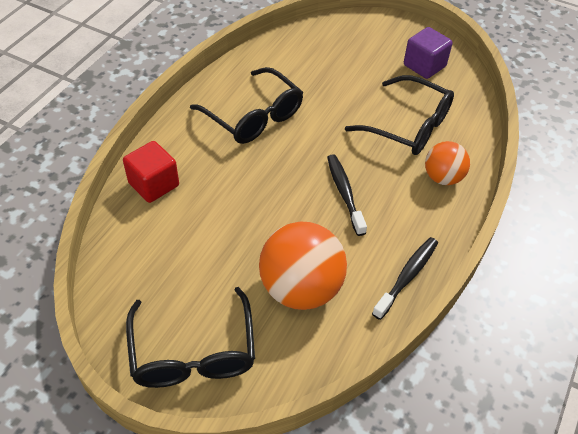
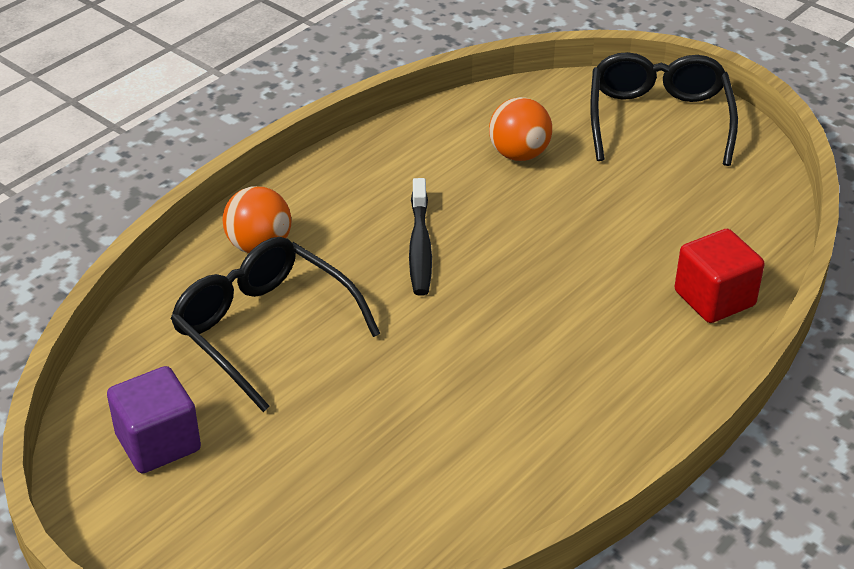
camera: 165 degrees left, 10 degrees down
black glasses [190,67,303,144] -> none
orange ball [259,222,347,310] -> orange ball [489,97,552,161], size x0.59
black toothbrush [372,237,438,320] -> none

